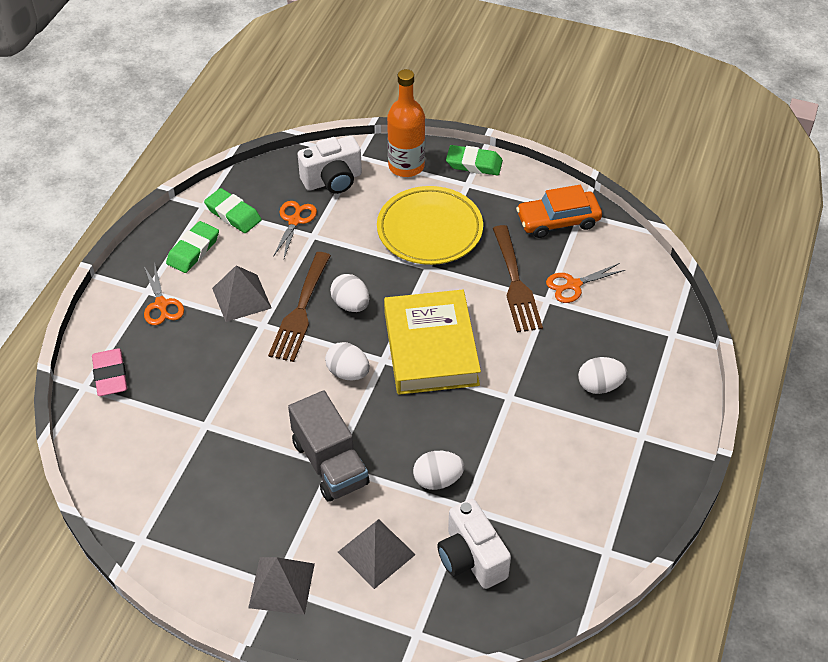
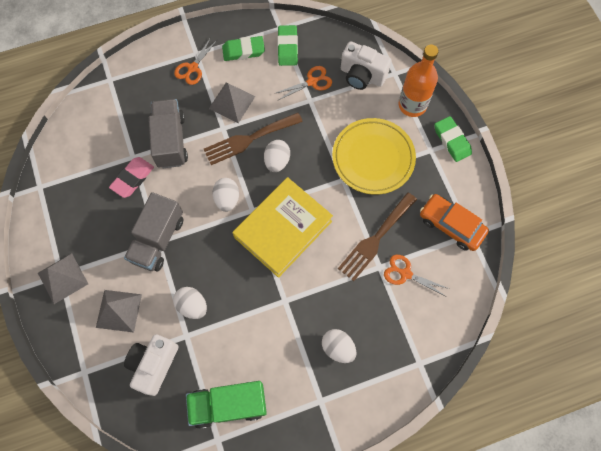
camera: 50 degrees right, 20 degrees up
pink eraser [92,348,127,396] -> pink eraser moved to [109,157,154,198]
none -> grey truck [149,99,188,168]
none -> green truck [186,381,267,429]

